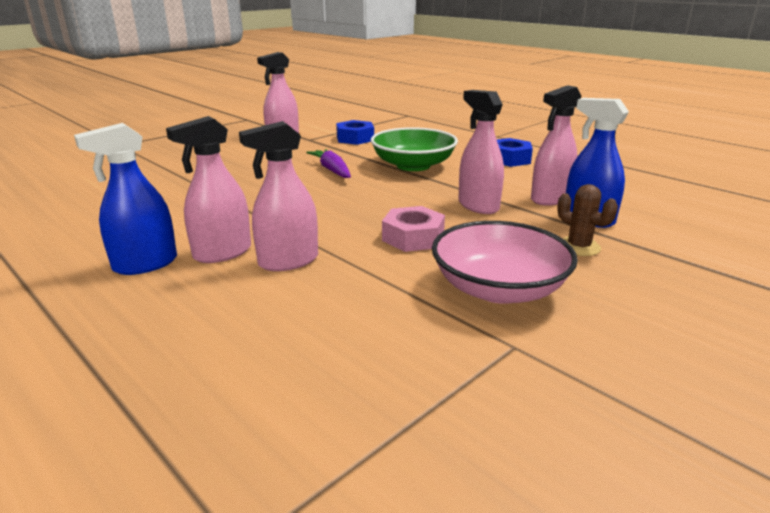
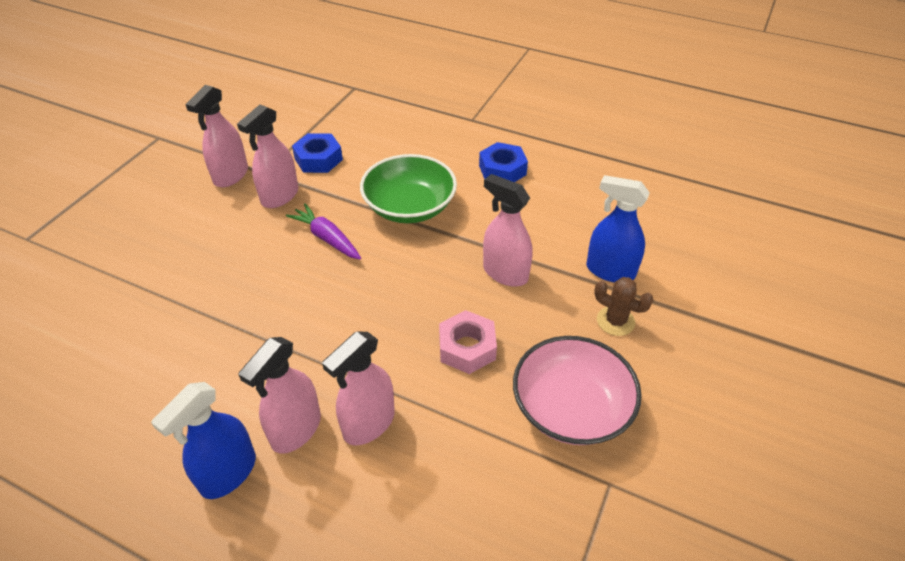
camera: 20 degrees left, 20 degrees up
pink spray bottle [531,85,581,206] -> pink spray bottle moved to [237,105,299,208]

